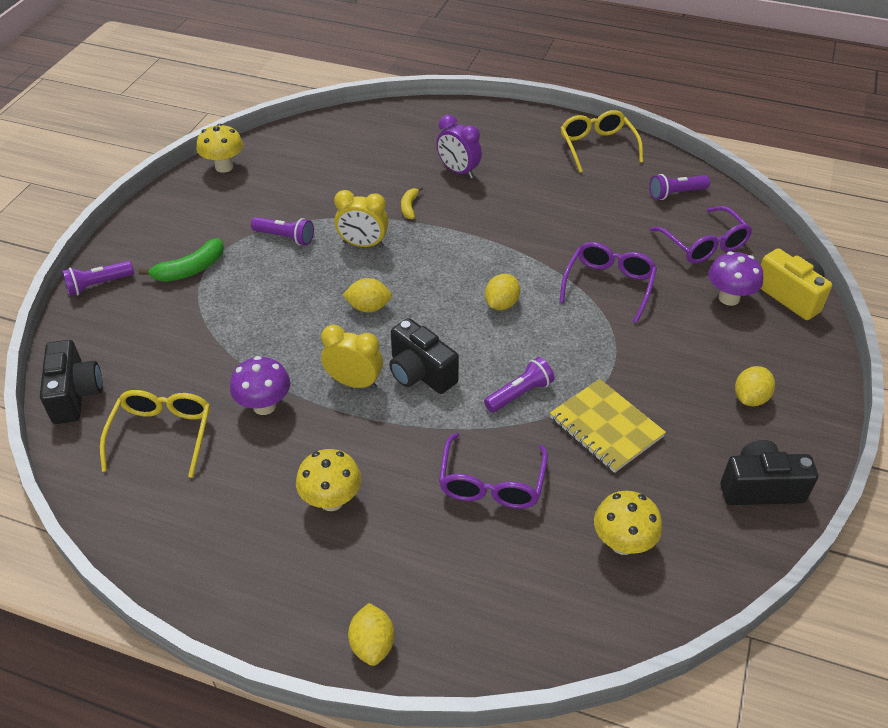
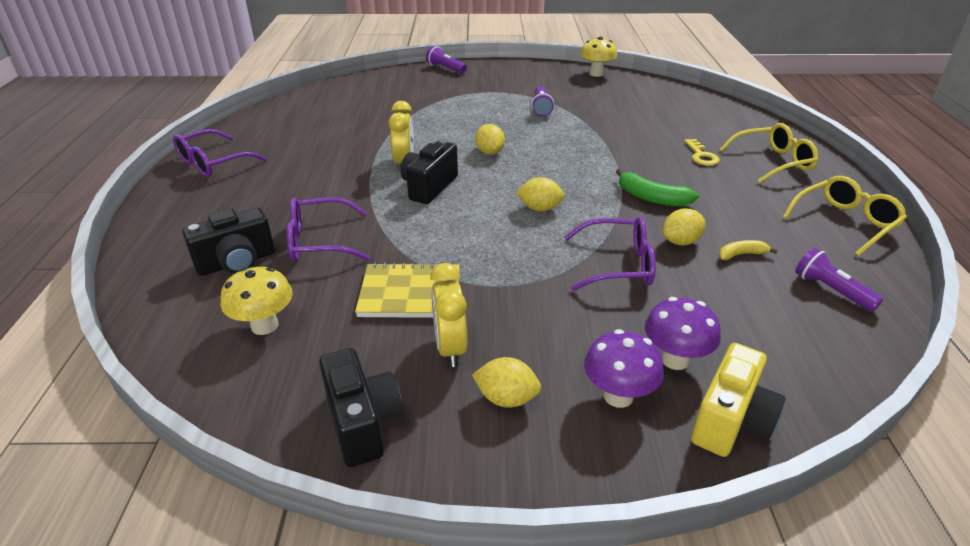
camera: 70 degrees right, 10 degrees down
black camera [40,340,103,424] -> black camera moved to [182,208,275,276]
yellow glasses [100,390,210,478] -> yellow glasses moved to [719,123,818,183]
green banana [139,238,224,282] -> green banana moved to [616,168,699,207]
purple mushroom [230,356,290,415] -> purple mushroom moved to [584,329,664,408]
yellow mushroom [296,449,361,511] -> none
yellow clock [334,190,389,247] -> yellow clock moved to [430,263,467,367]
yellow lemon [348,603,395,666] -> yellow lemon moved to [662,208,705,246]
yellow banana [401,187,423,219] -> yellow banana moved to [719,240,778,260]
purple clock [436,115,482,179] -> yellow key [684,139,720,166]
purple flashlight [484,357,554,413] -> none
yellow notebook [550,379,666,473] -> yellow notebook turned 60 degrees clockwise [355,262,460,318]
purple glasses [650,206,752,263] -> purple glasses moved to [173,129,267,177]

